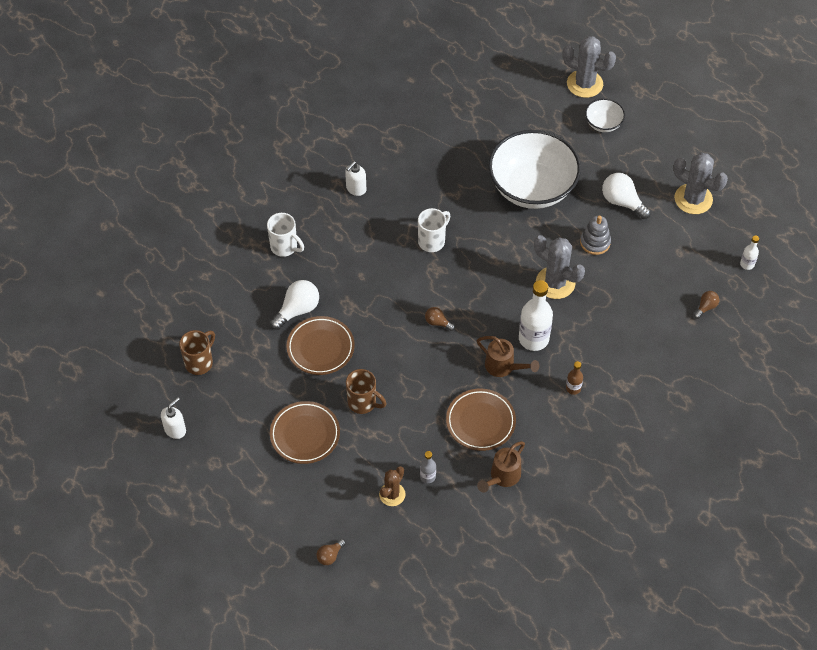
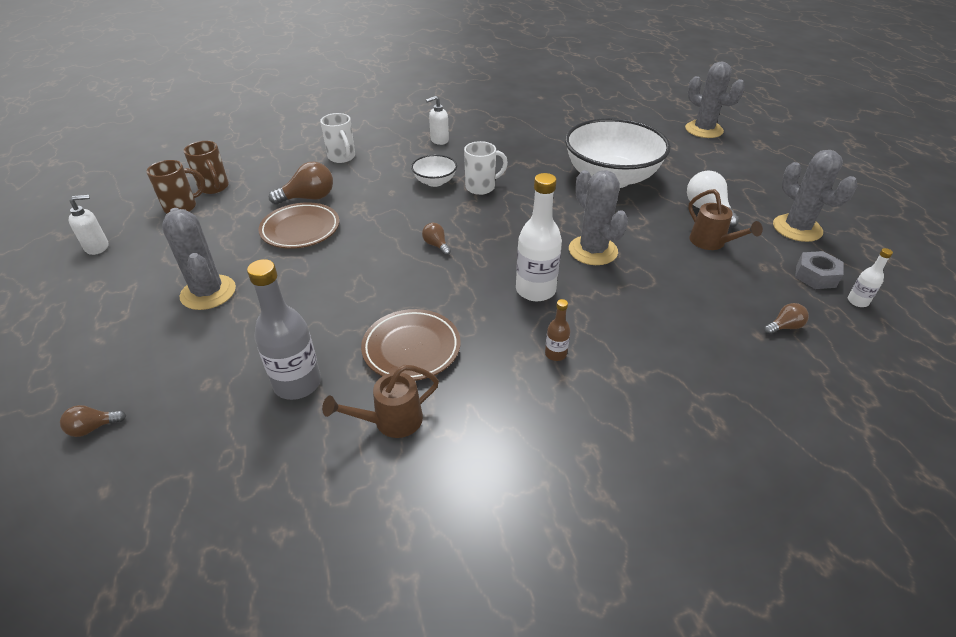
camera: 25 degrees right, 15 degrees down
white light bulb [270,280,319,330] -> brown light bulb [269,162,333,205]
brown plate [270,401,340,464] -> grey cactus [162,208,236,310]
brown mug [346,369,386,414] -> brown mug moved to [184,141,229,194]
brown cactus [379,466,406,506] -> none
grey bottle [420,451,436,483] -> grey bottle [247,259,321,400], size x2.05
brown watering can [477,336,539,377] -> brown watering can moved to [688,189,763,250]
grey stacking toy [580,216,611,255] -> none
white bowl [585,98,625,132] -> white bowl moved to [411,155,457,187]
none -> grey nut [795,251,844,289]

